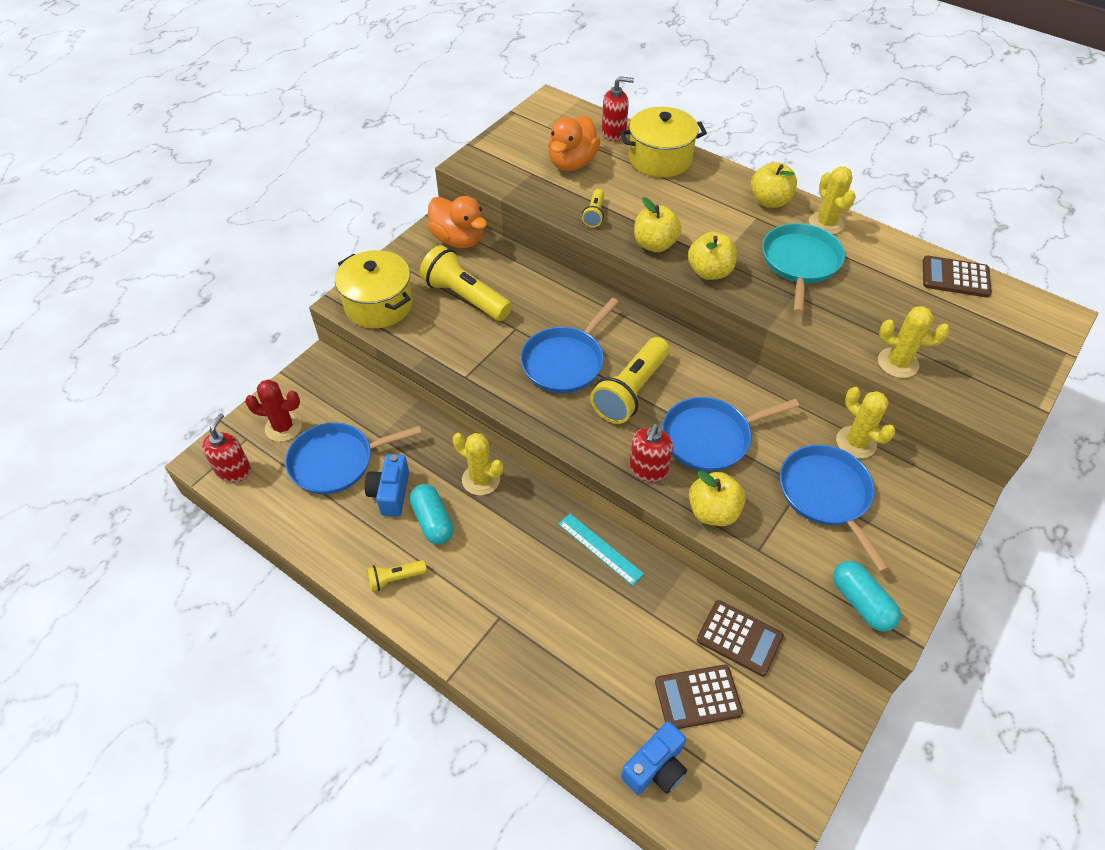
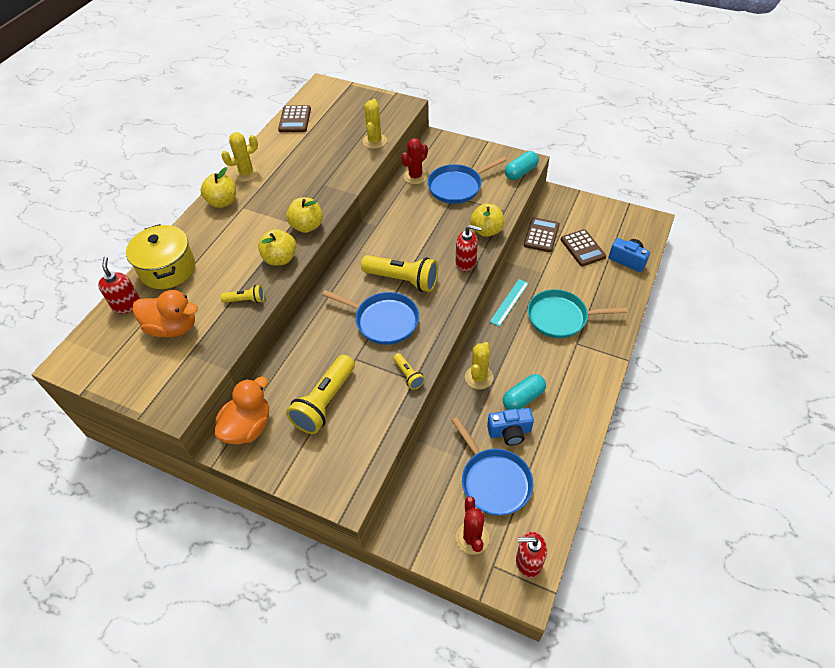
camera: 100 degrees left, 0 degrees up
yellow pot [335,250,413,328] -> none
yellow flashlight [367,560,427,592] -> yellow flashlight moved to [393,353,425,390]
blue pan [662,397,799,472] -> none
turquoise pan [762,223,845,314] -> turquoise pan moved to [528,289,627,338]
yellow cactus [836,387,895,459] -> red cactus [401,138,428,184]

